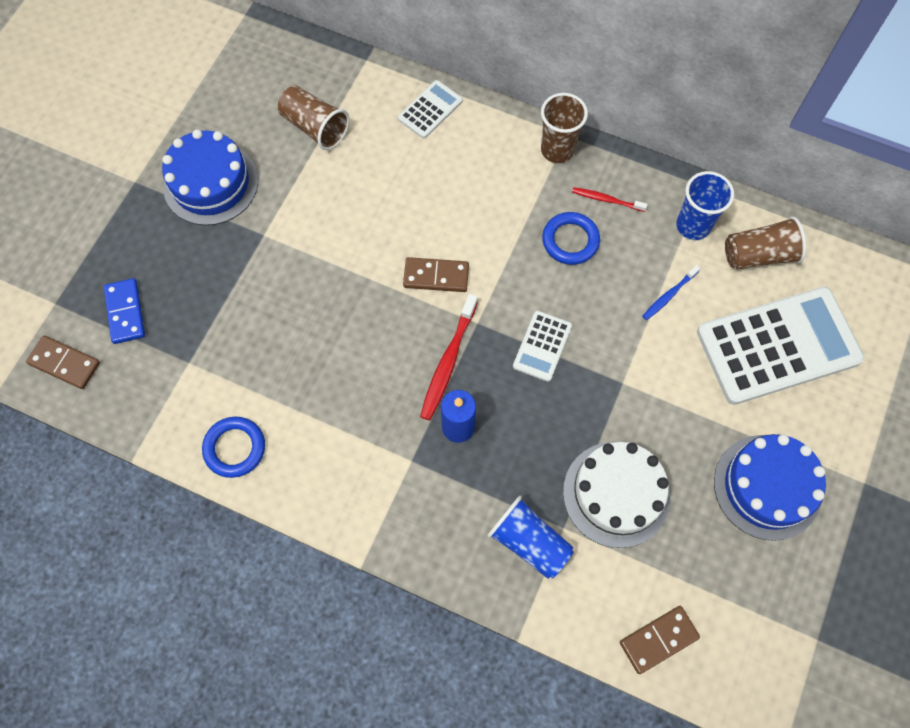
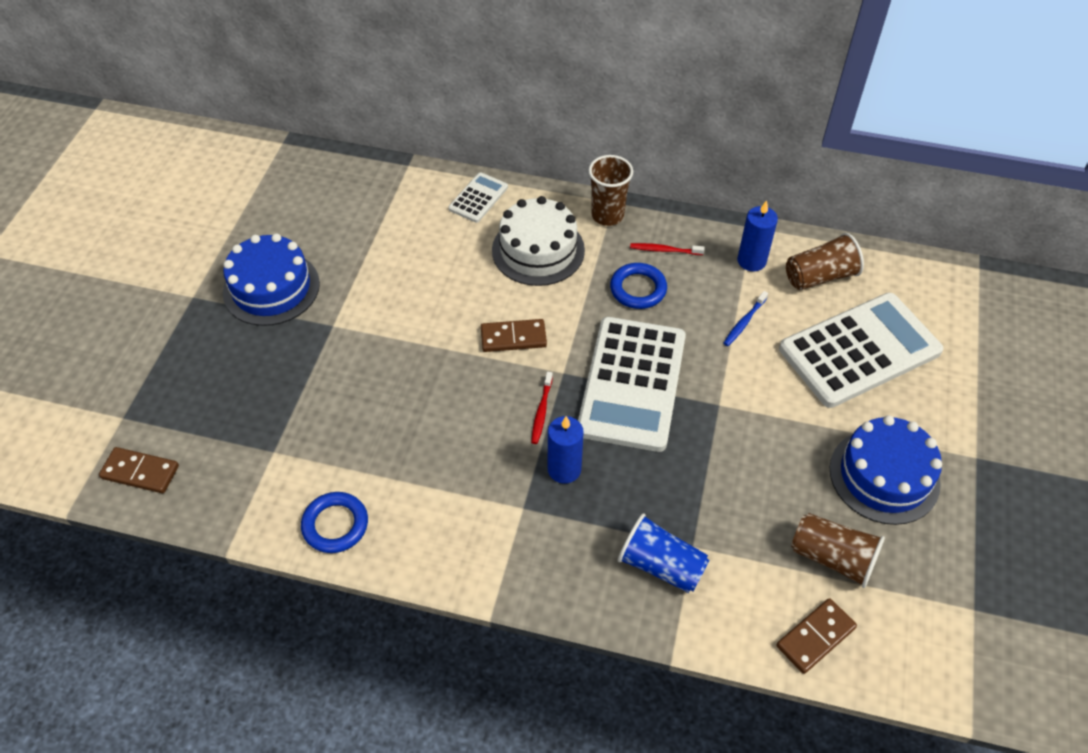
camera: 10 degrees left, 15 degrees down
blue domino [104,278,145,344] -> none
brown cup [278,85,349,150] -> brown cup moved to [791,513,885,588]
red toothbrush [420,294,478,421] -> red toothbrush [531,372,553,444], size x0.59
white calculator [513,310,572,382] -> white calculator [578,317,686,452], size x2.17
white cake [563,441,671,548] -> white cake moved to [492,196,585,286]
blue cup [676,171,734,240] -> blue candle [737,200,778,271]

